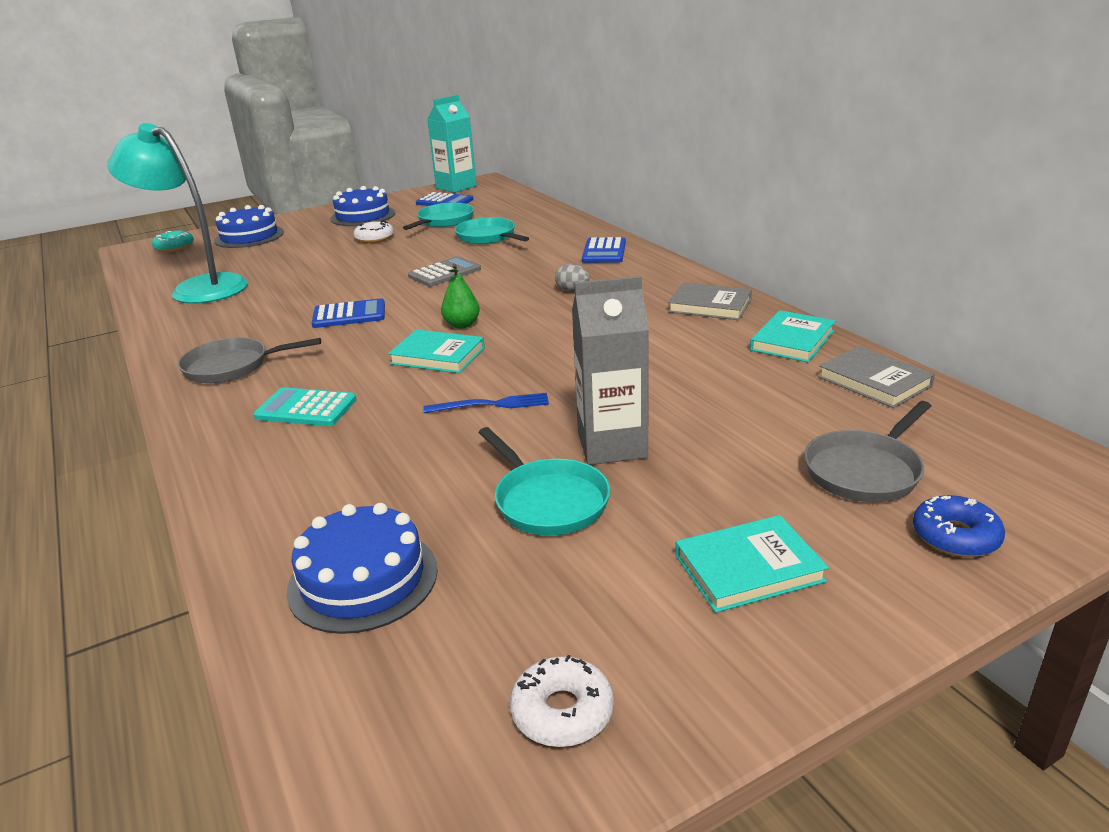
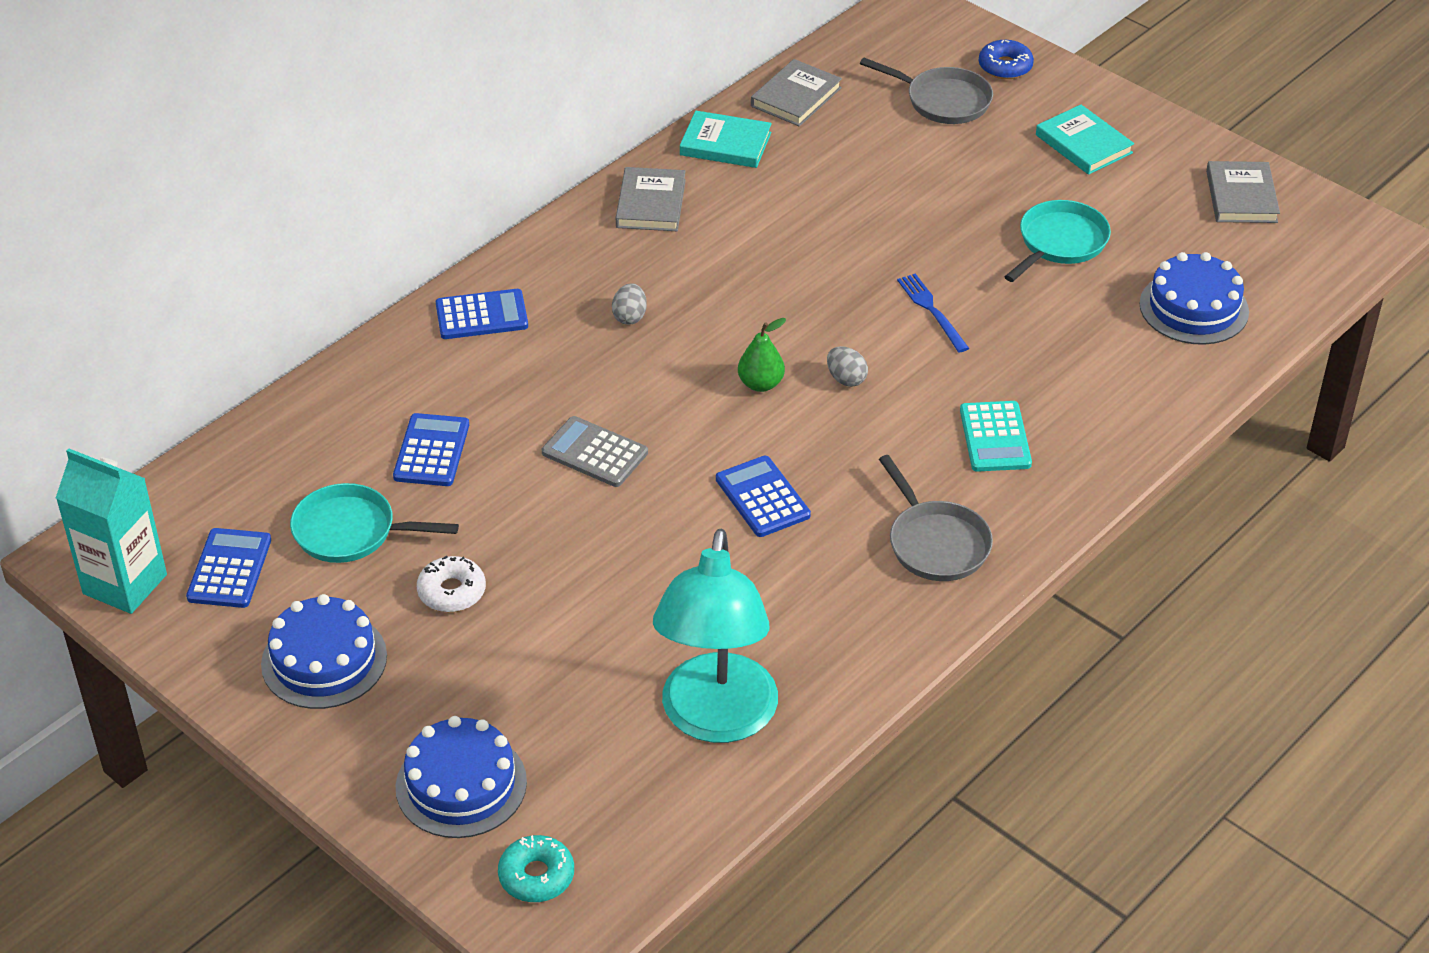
camera: 110 degrees left, 15 degrees up
turquoise book [388,329,485,373] -> grey egg [827,346,868,387]
turquoise pan [454,217,529,244] -> blue calculator [393,413,469,486]
white donut [510,655,614,747] -> grey book [1206,161,1280,223]
grey carton [572,276,649,465] -> none

